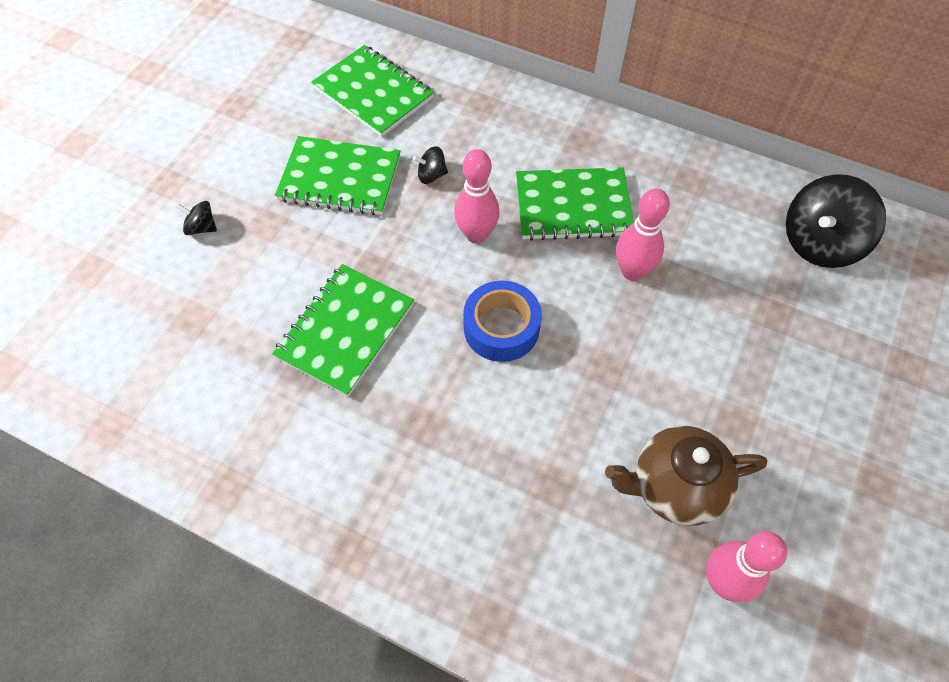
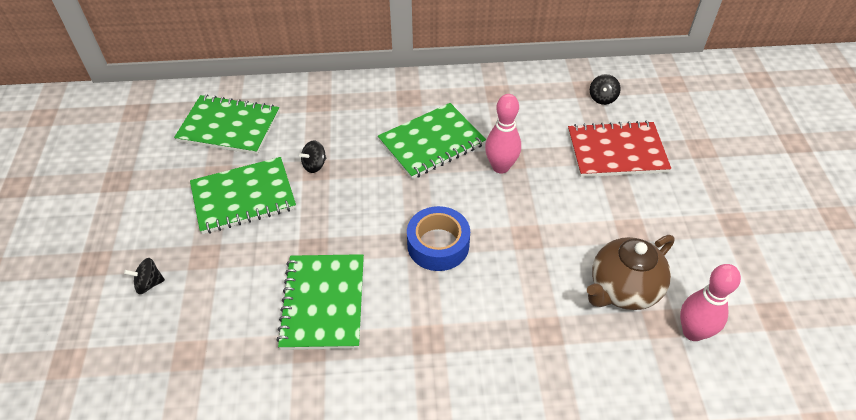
camera: 30 degrees left, 10 degrees down
pink bowling pin [454,149,500,244] -> none
black spinning top [786,174,886,268] -> black spinning top [590,74,621,105], size x0.46
none -> red notebook [568,121,671,177]

